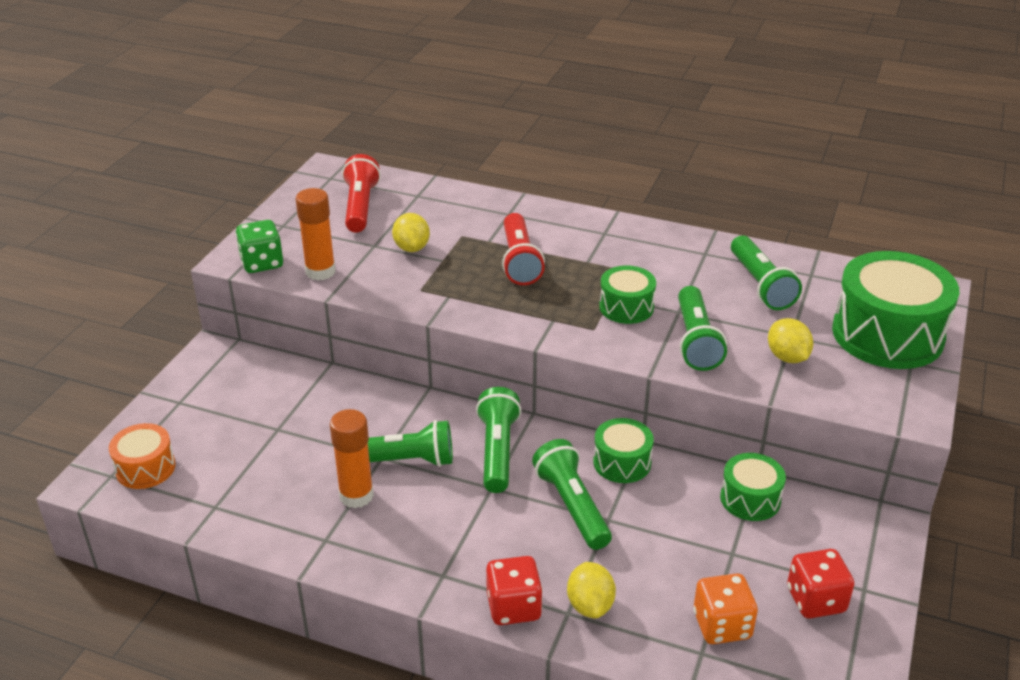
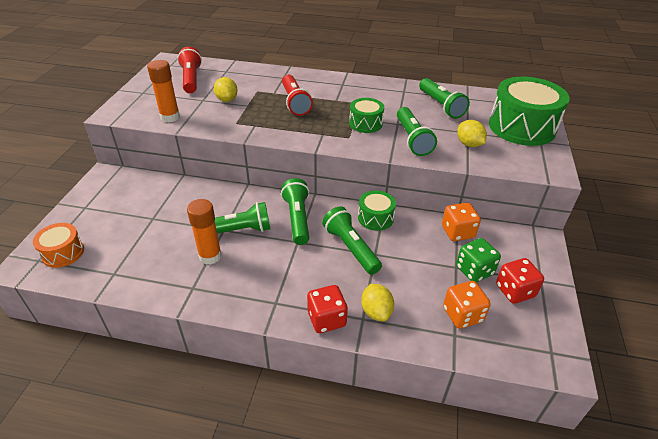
camera: 10 degrees left, 5 degrees up
green dice [236,220,283,273] -> green dice moved to [456,238,501,283]
green drum [720,453,786,521] -> orange dice [442,203,481,241]

